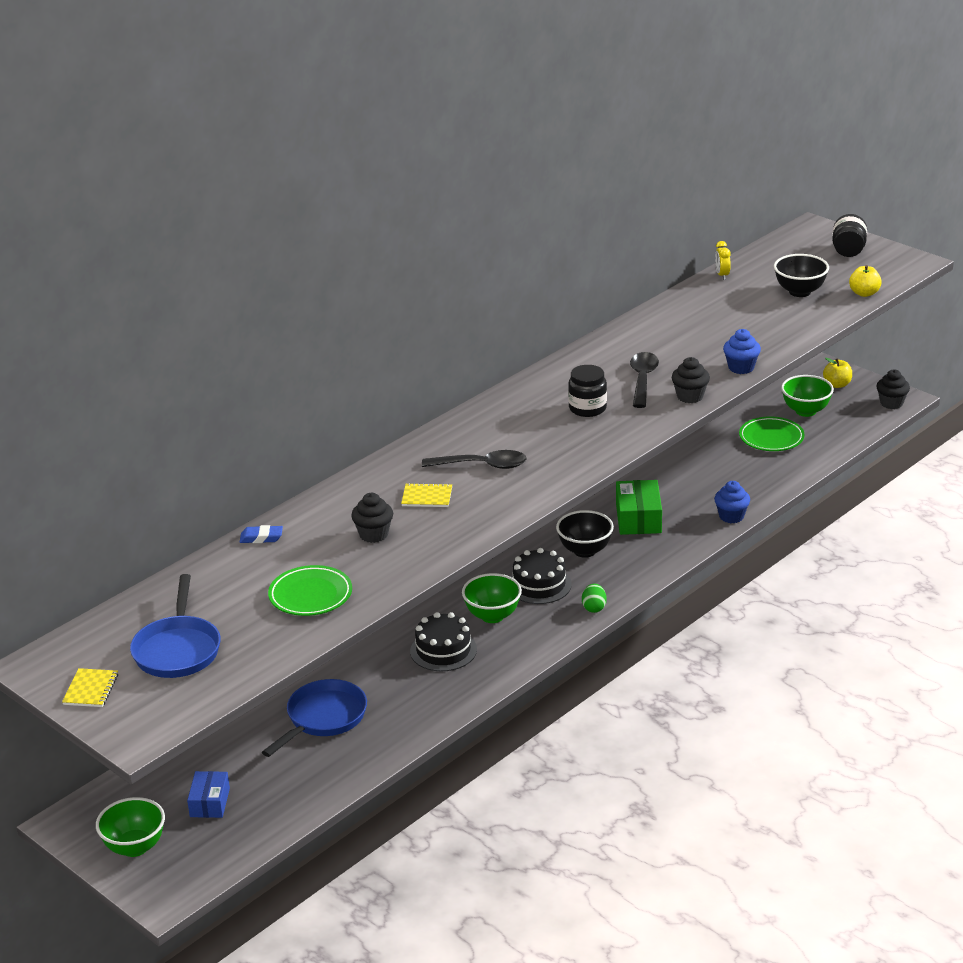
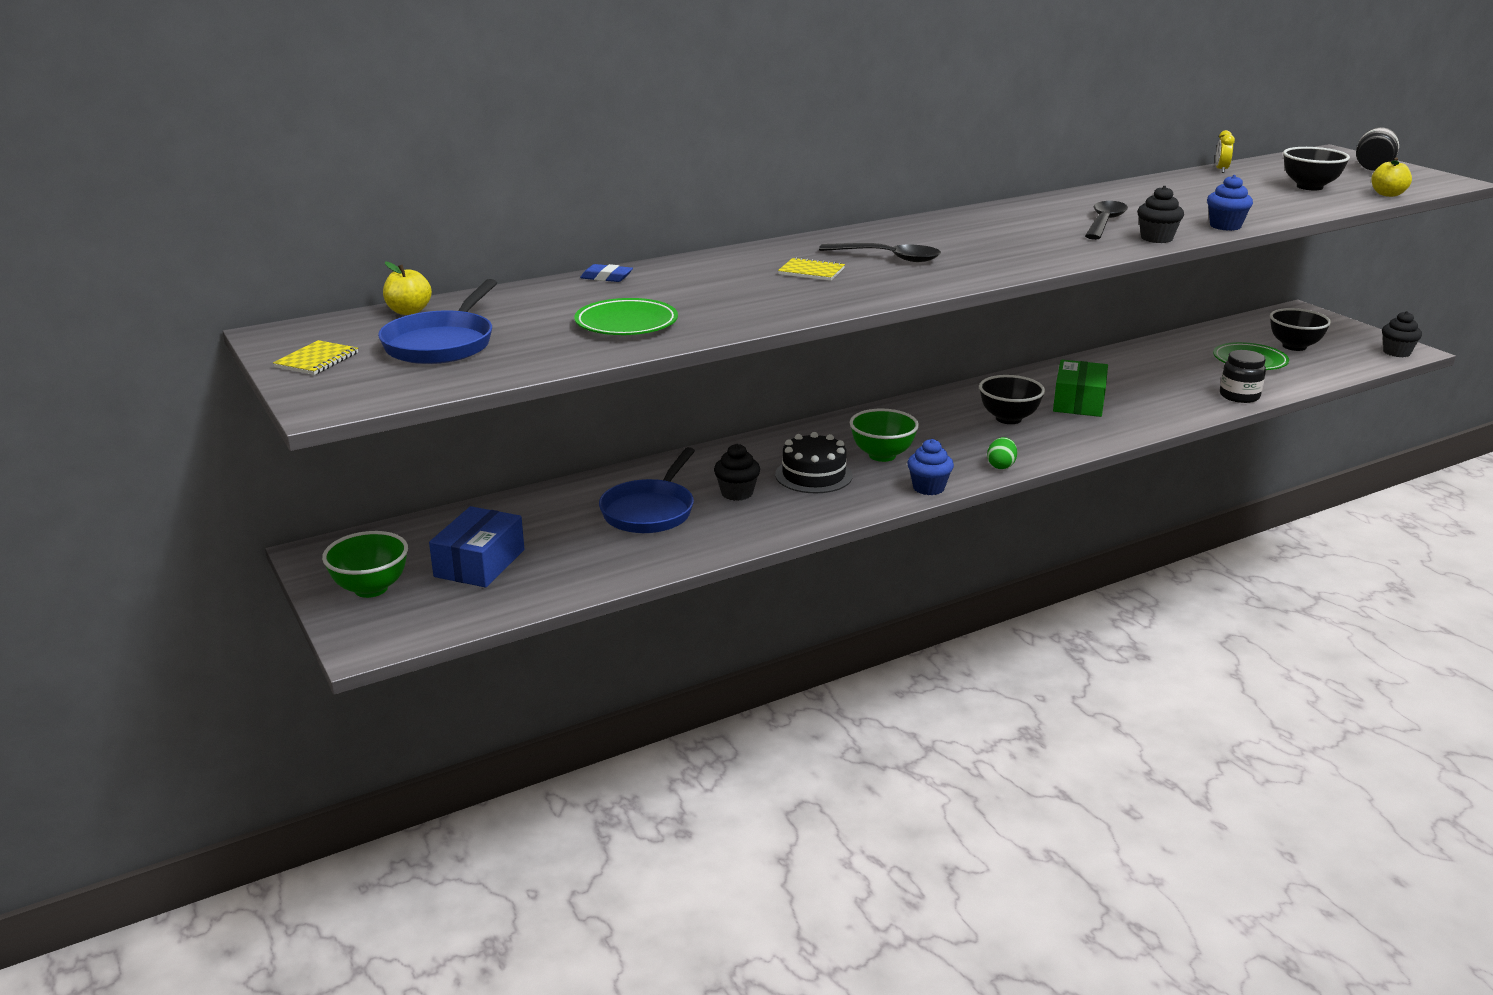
camera: 15 degrees right, 5 degrees down
blue box [187,771,230,818] -> blue box [429,506,524,588], size x1.50
blue pan [262,679,367,757] -> blue pan turned 150 degrees clockwise [599,447,695,533]
black cupcake [351,493,393,543] -> black cupcake moved to [714,444,760,501]
black cake [511,548,572,604] -> none
black jar [568,365,607,417] -> black jar moved to [1220,350,1266,403]
blue cupcake [714,481,750,523] -> blue cupcake moved to [907,439,954,495]
green bowl [781,375,834,417] -> black bowl [1270,308,1331,351]
yellow apple [823,358,852,388] -> yellow apple moved to [383,262,432,315]

